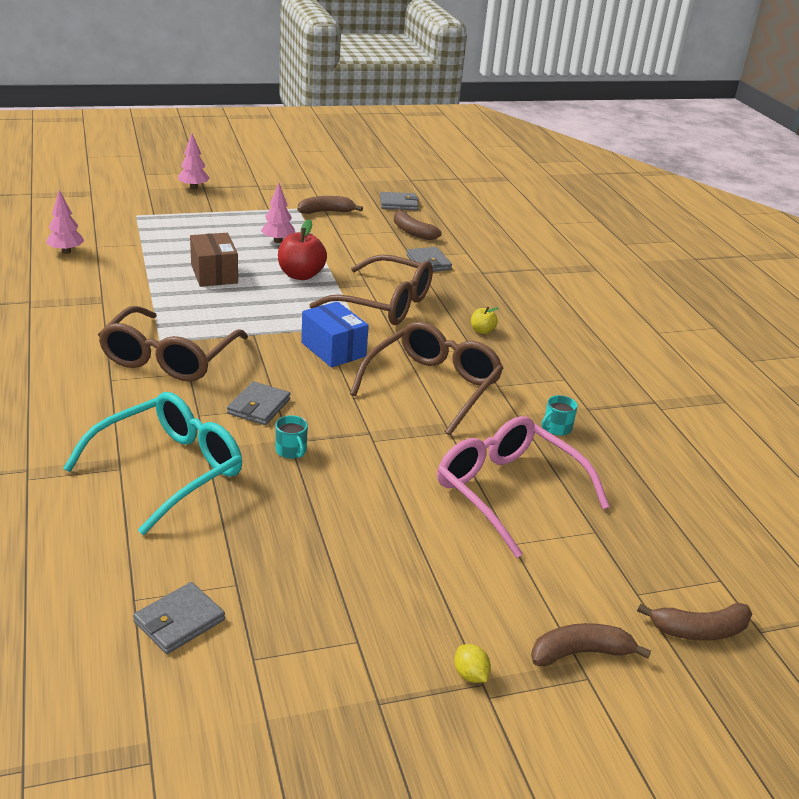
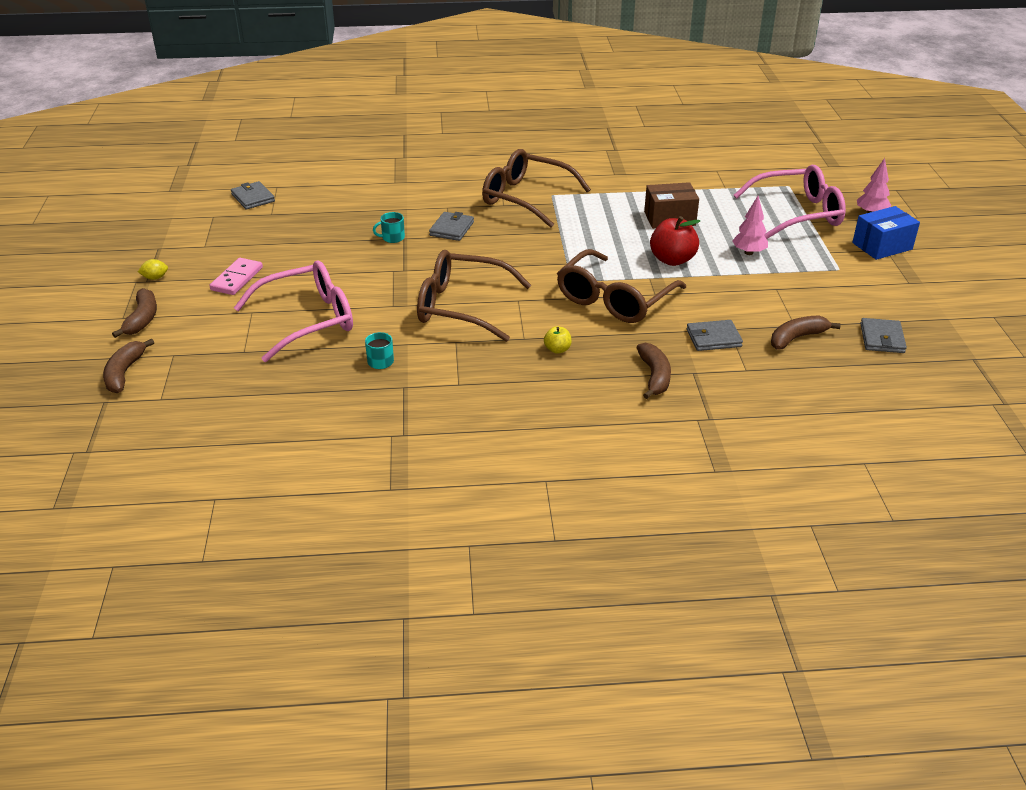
camera: 105 degrees right, 5 degrees up
pink tree [46,190,84,254] -> none
turquoise glasses [63,392,242,535] -> none
grey wallet [227,381,290,425] -> grey wallet turned 75 degrees clockwise [429,212,474,241]
brown banana [298,196,363,214] -> brown banana moved to [636,343,671,399]
blue box [301,301,369,368] -> blue box moved to [852,206,920,260]
brown glasses [350,322,504,436] -> brown glasses turned 150 degrees clockwise [417,250,531,342]
none -> pink domino [209,258,263,295]
none -> pink glasses [734,165,846,239]

